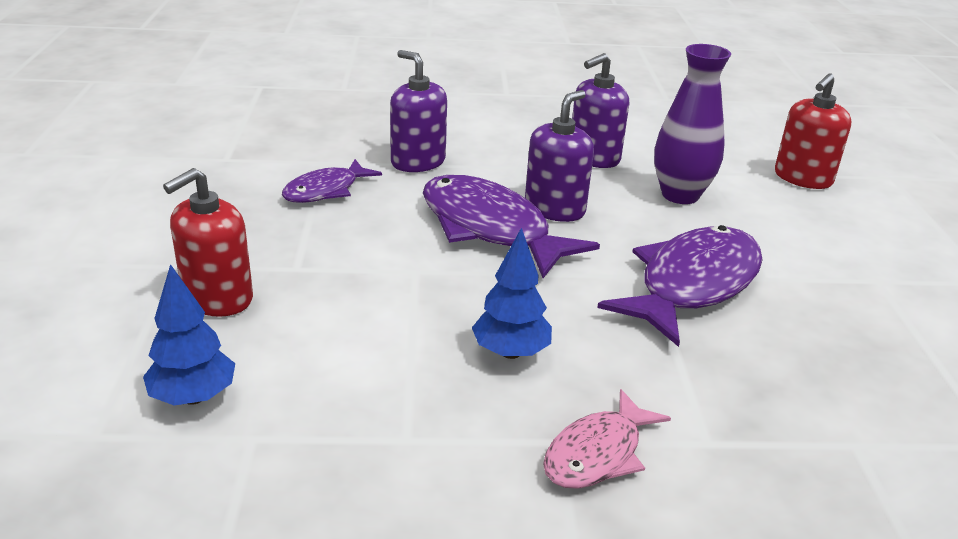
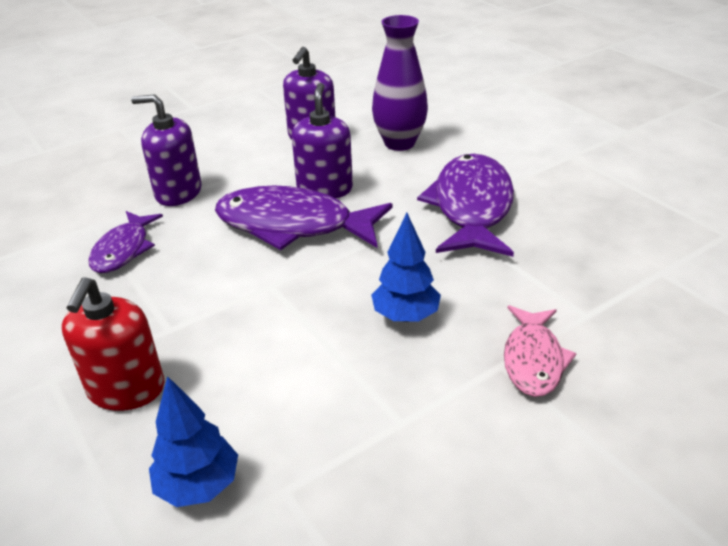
camera: 30 degrees left, 5 degrees up
red soap dispenser [775,73,852,189] -> none

